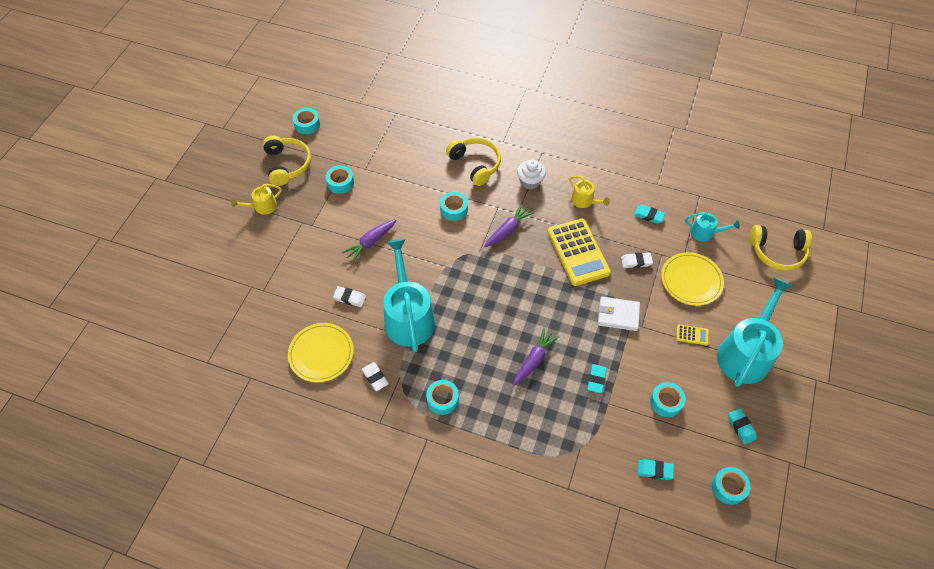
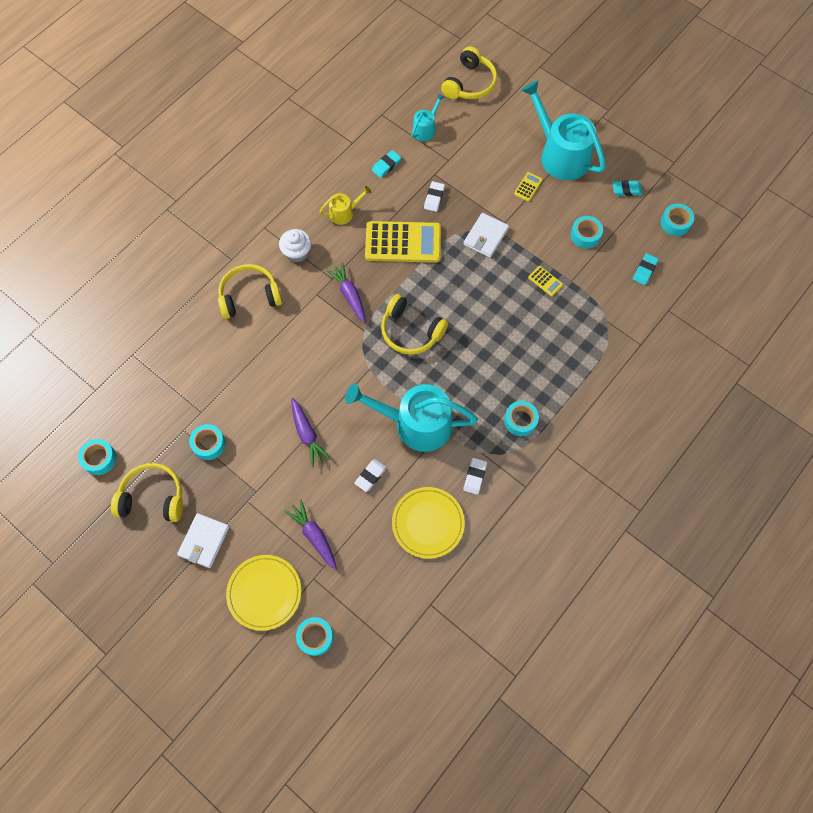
camera: 70 degrees left, 10 degrees up
yellow watering can [231,184,282,215] -> white wallet [177,513,229,568]
white eraser [361,362,389,391] -> white eraser turned 60 degrees counterclockwise [463,458,487,495]
turquoise tape [440,192,468,221] -> turquoise tape moved to [296,617,334,656]
purple carrot [513,328,560,386] -> purple carrot moved to [284,499,337,570]
turquoise eraser [587,364,607,393] -> yellow calculator [528,266,563,296]
yellow plate [661,252,724,306] -> yellow plate moved to [226,555,301,631]
none -> yellow headphones [381,294,448,355]

